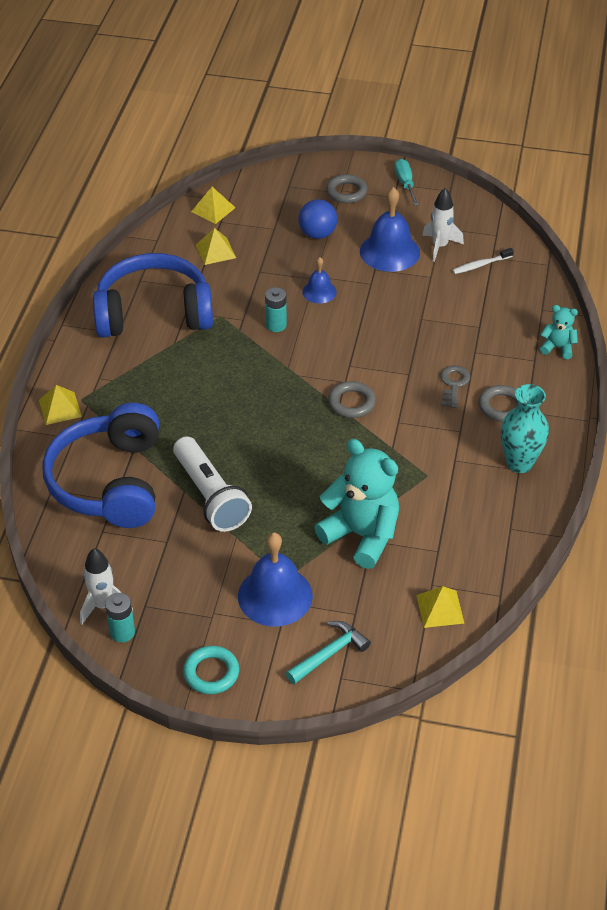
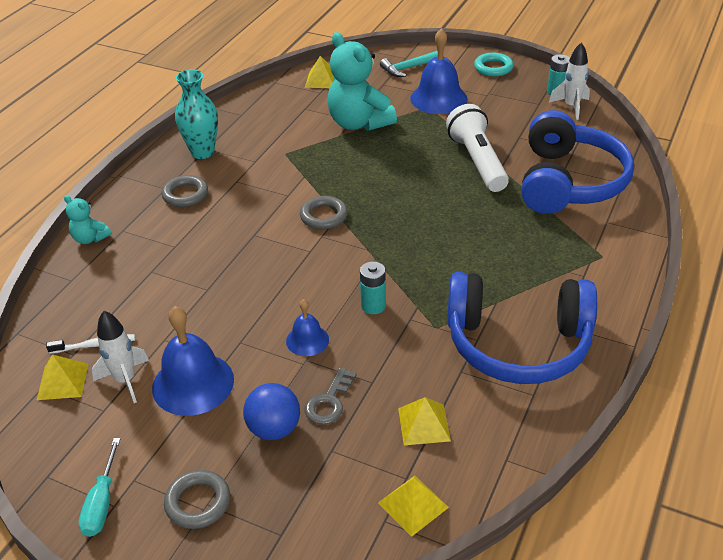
camera: 165 degrees left, 5 degrees down
yellow pyramid [39,385,82,425] -> yellow pyramid moved to [37,354,88,400]
grey key [440,365,470,408] -> grey key moved to [305,367,357,425]

